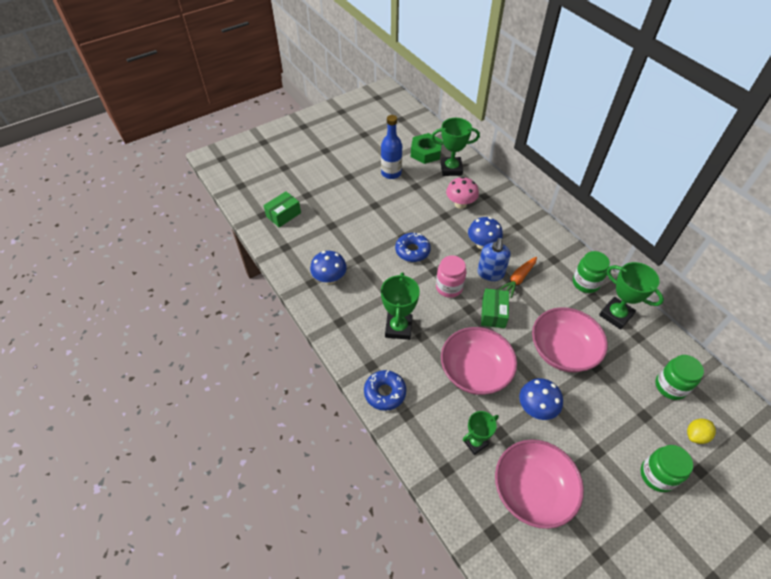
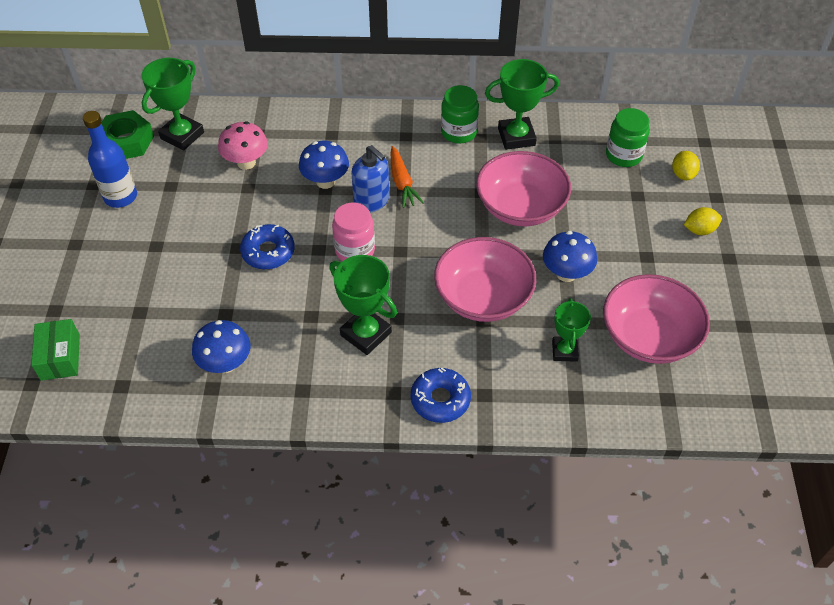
camera: 55 degrees left, 0 degrees up
green box [481,288,509,328] -> none
green jar [640,445,693,492] -> yellow lemon [684,207,722,235]

